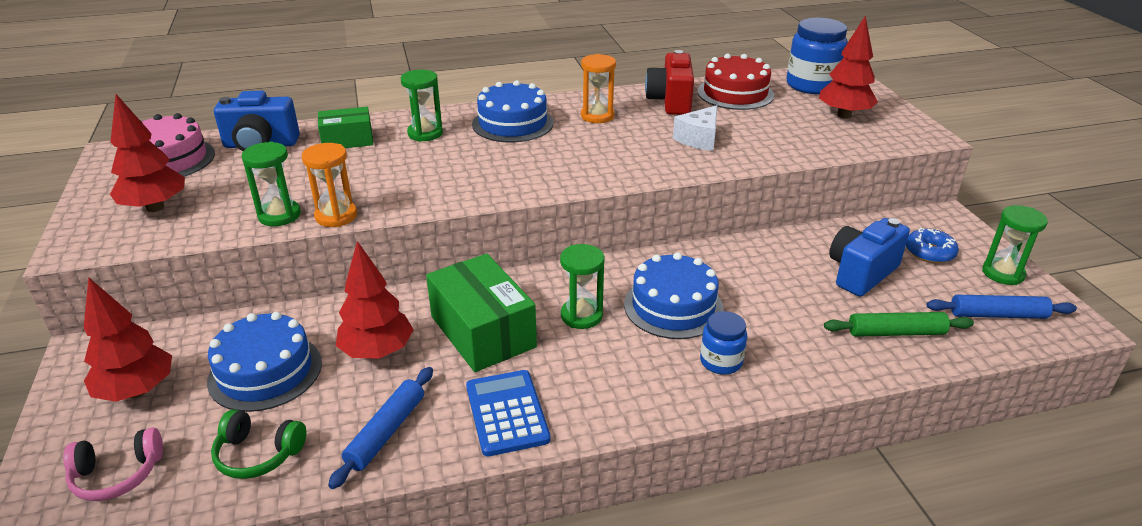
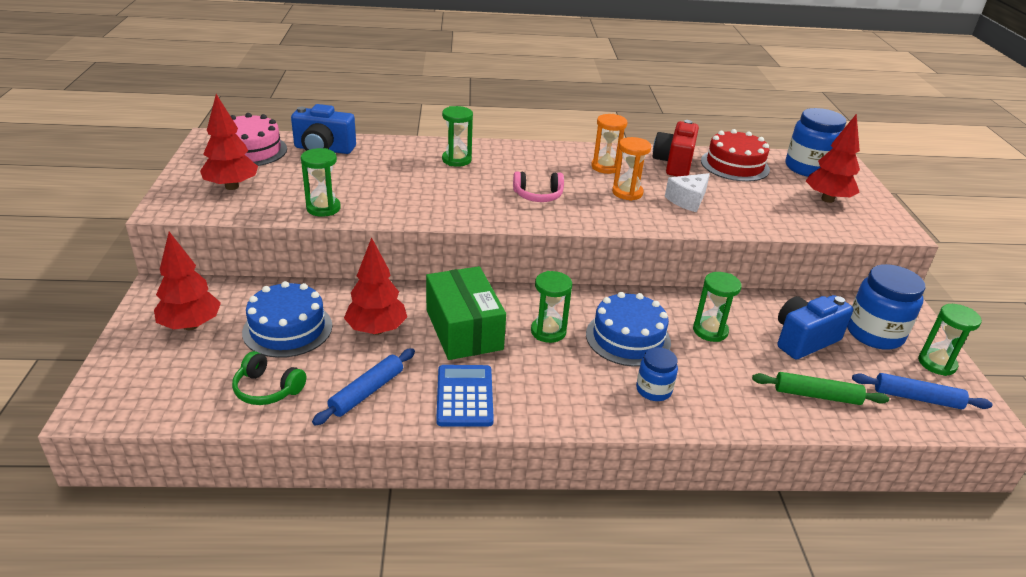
camera: 10 degrees right, 0 degrees up
pink headphones [63,427,163,501] -> pink headphones moved to [513,171,564,202]
orange hourglass [302,143,357,227] -> orange hourglass moved to [612,137,651,201]
green box [318,107,373,148] -> none
blue cake [472,80,554,142] -> none
blue donut [906,228,959,263] -> blue jar [847,264,925,350]
none -> green hourglass [693,272,742,342]

